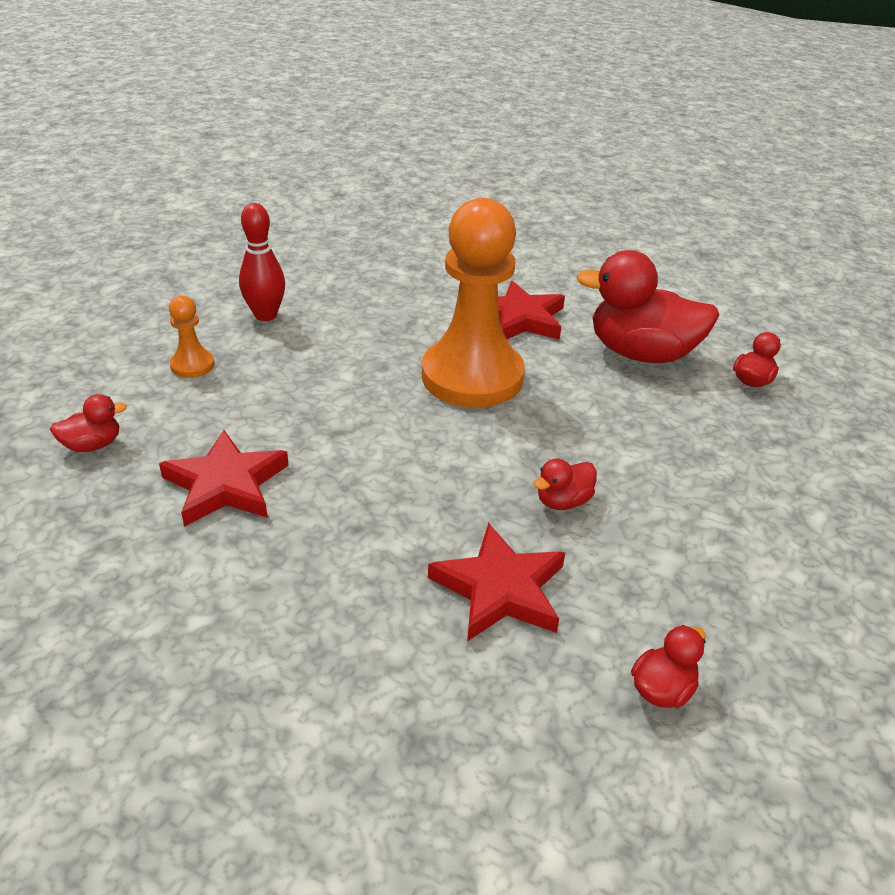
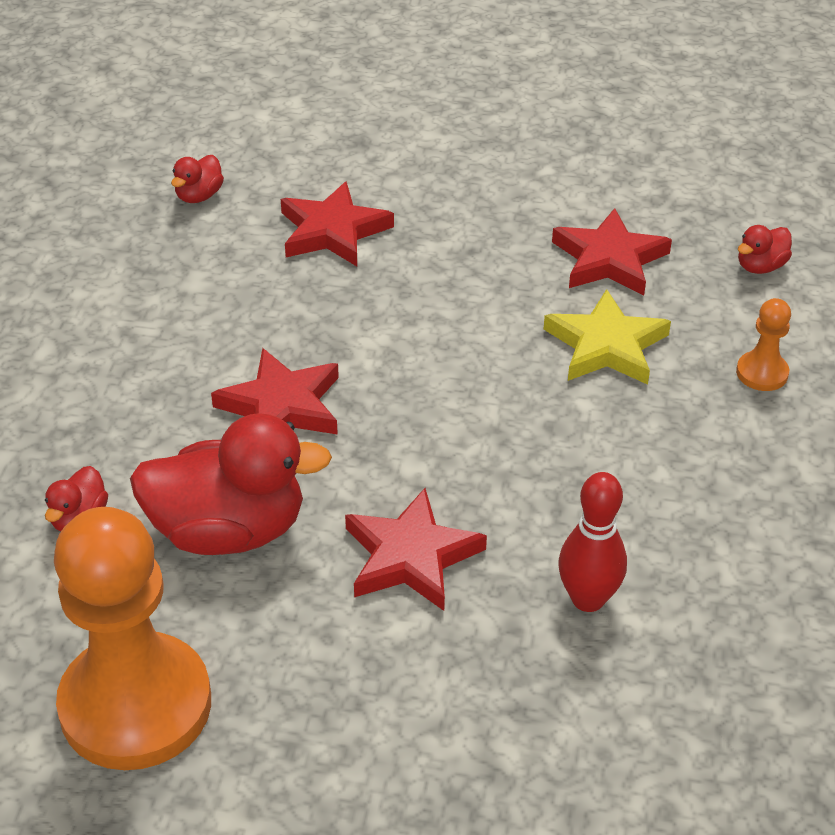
camera: 165 degrees right, 5 degrees up
red bowling pin [239,203,285,321] -> red bowling pin moved to [558,472,627,612]
orange pawn [422,198,525,408] -> orange pawn moved to [54,507,211,770]
red duck [533,459,597,510] -> none
none -> red star [211,348,339,435]
none -> yellow star [543,289,671,385]

